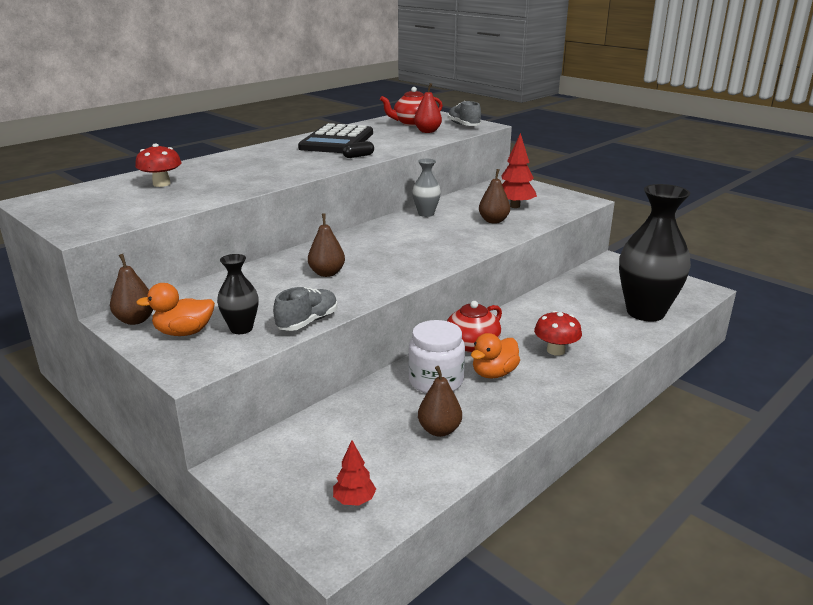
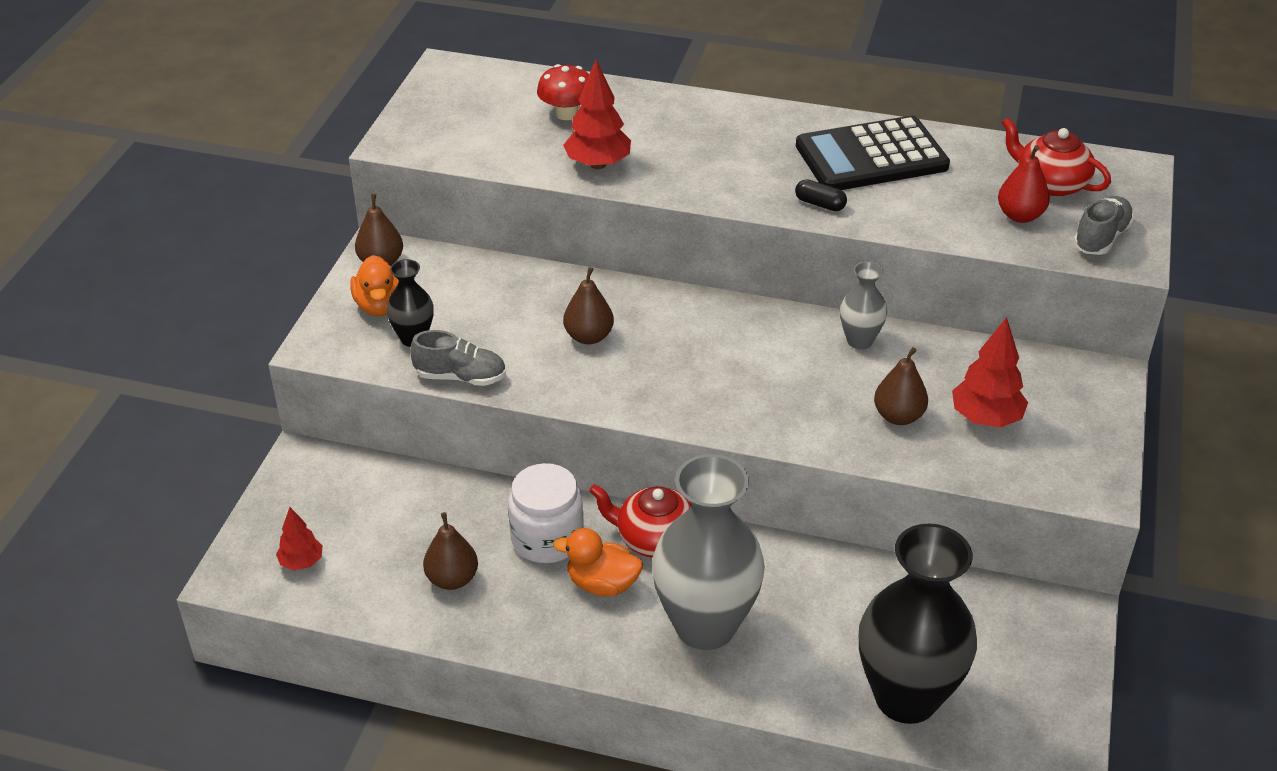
camera: 60 degrees right, 15 degrees up
orange duck [136,283,215,336] -> orange duck turned 150 degrees counterclockwise [350,255,399,316]
red mushroom [534,311,582,356] -> grey vase [652,454,765,650]
none -> red tree [563,60,631,169]

